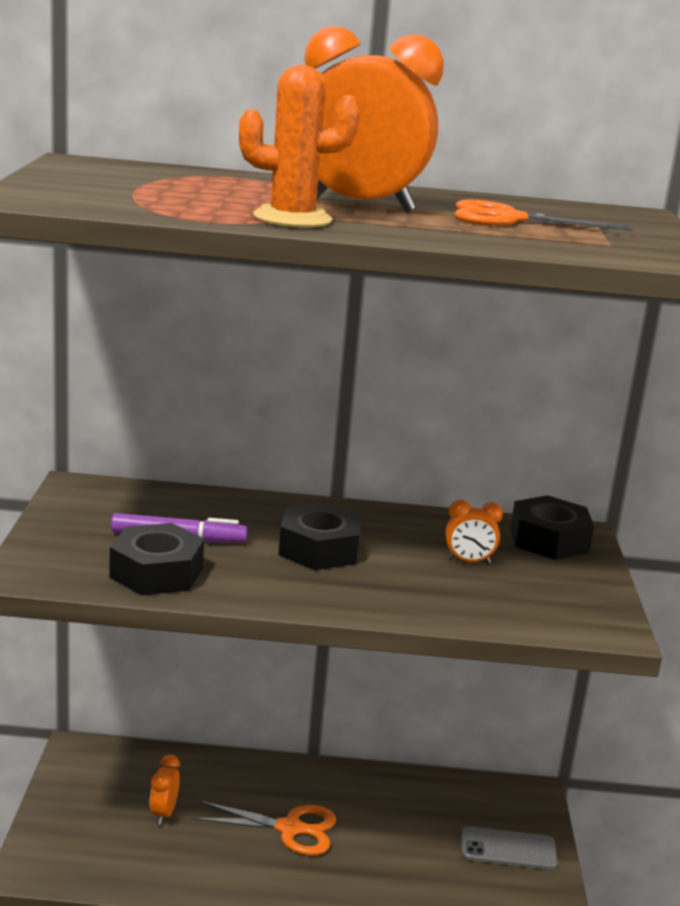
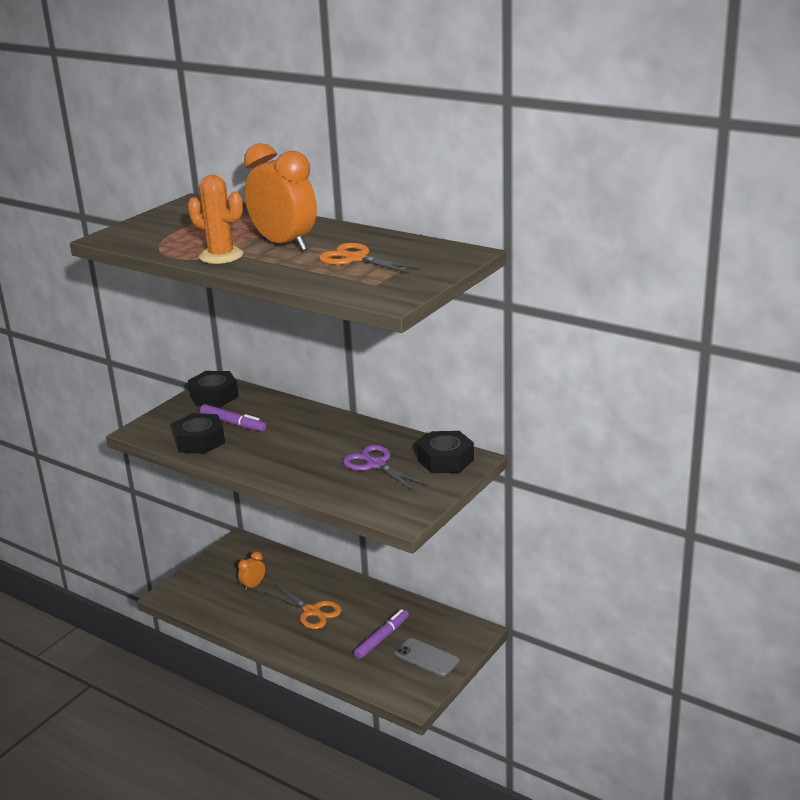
camera: 35 degrees right, 5 degrees up
black nut [279,502,362,570] -> black nut moved to [188,371,239,407]
orange clock [446,500,503,564] -> purple scissors [343,445,428,491]
none -> purple marker [354,609,409,659]

